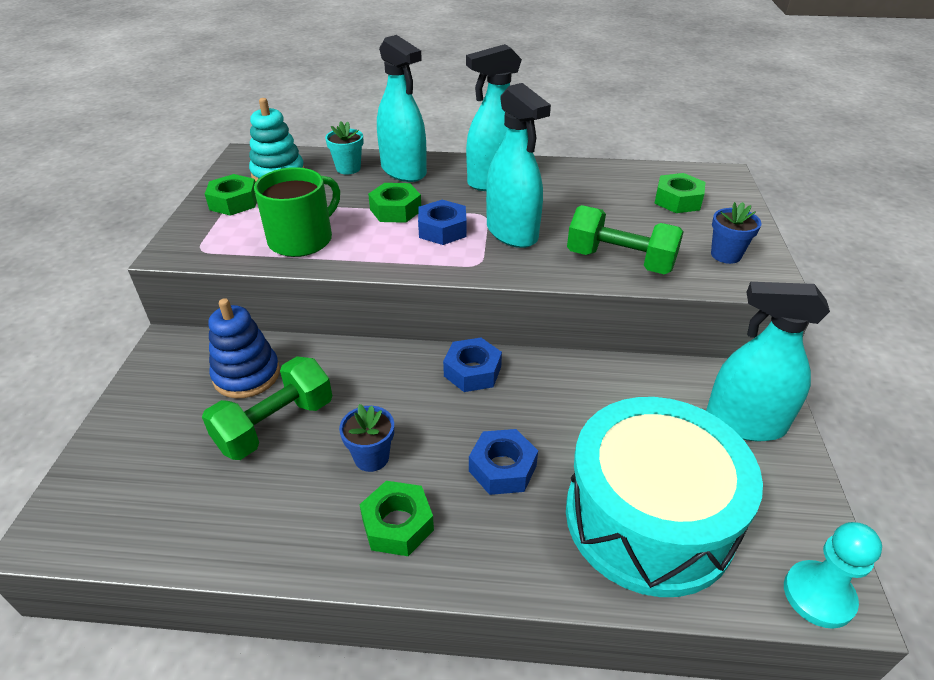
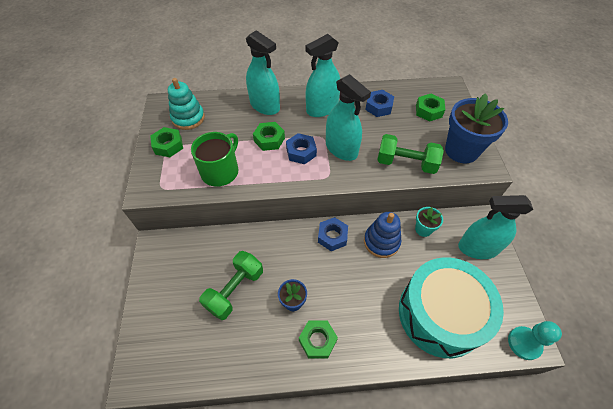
camera: 10 degrees left, 15 degrees up
blue stacking toy [208,298,280,398] -> blue stacking toy moved to [364,212,401,258]
turquoise flower pot [325,121,364,174] -> turquoise flower pot moved to [415,207,443,237]
blue nut [469,429,538,495] -> blue nut moved to [365,90,394,117]
blue flower pot [711,202,761,264] -> blue flower pot [445,93,508,163], size x2.01

